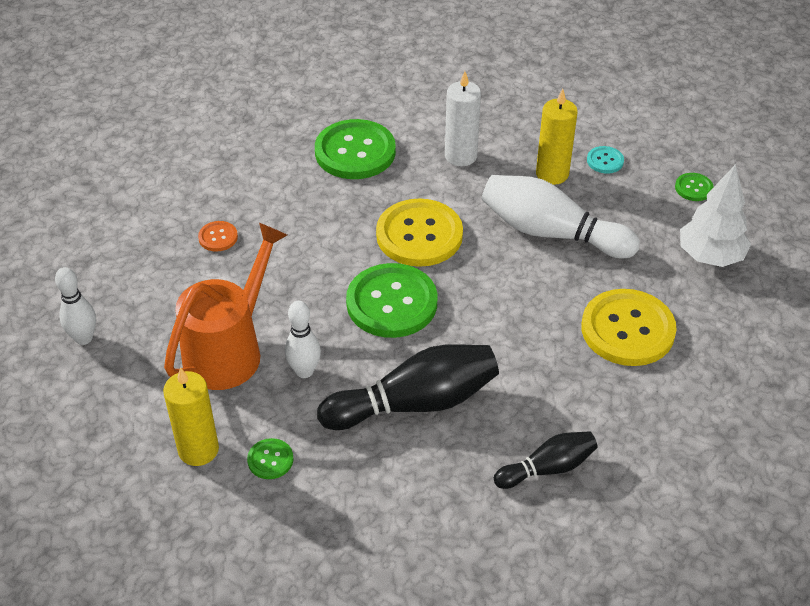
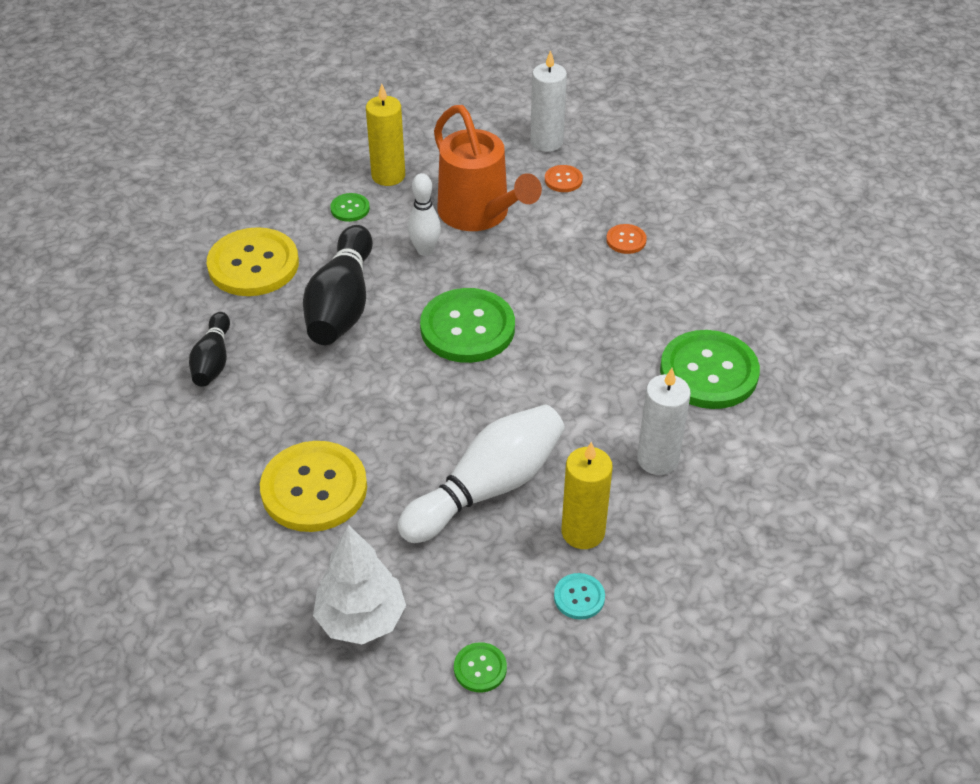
camera: 115 degrees right, 0 degrees up
white bowling pin [55,267,96,345] -> white candle [530,50,567,152]
yellow button [376,198,463,267] -> yellow button moved to [207,227,299,296]
none -> orange button [545,165,583,192]

